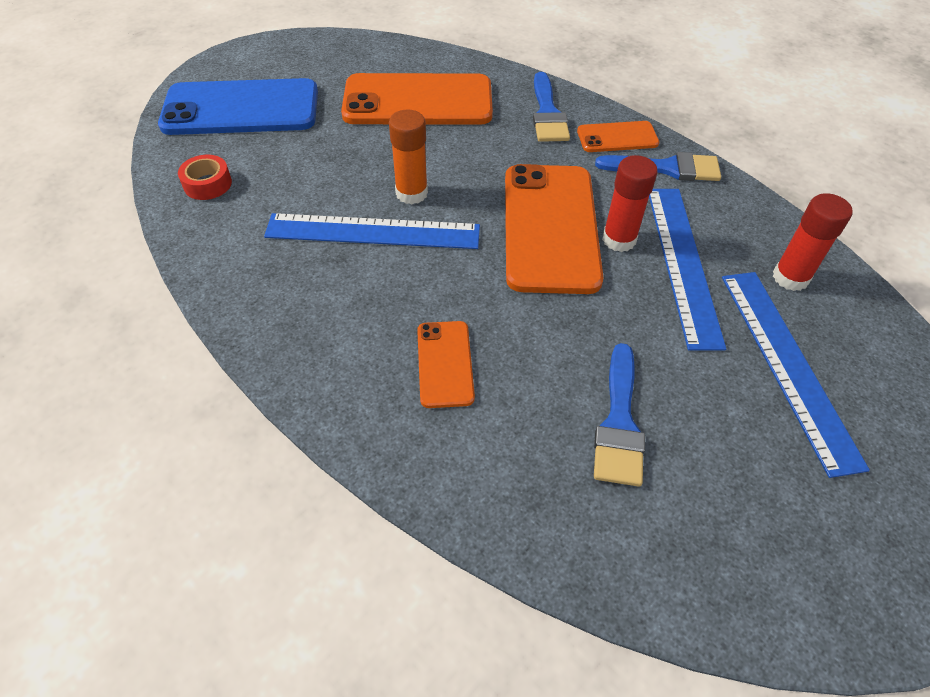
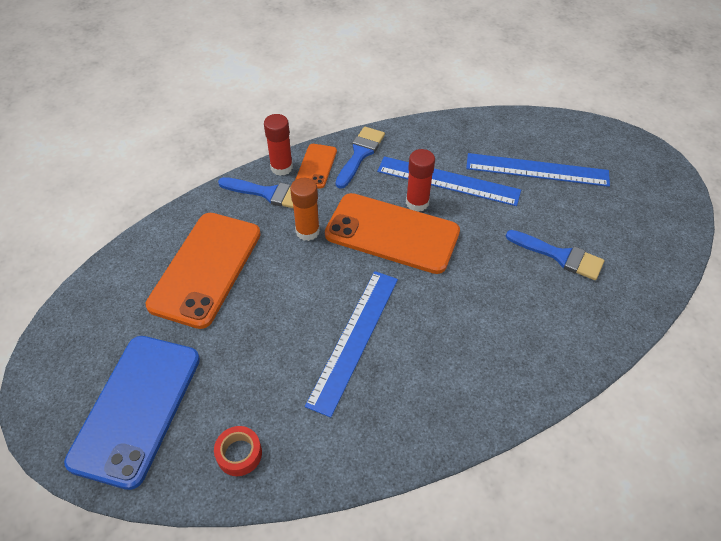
camera: 70 degrees left, 0 degrees up
orange glue stick [389,110,428,204] -> orange glue stick moved to [290,178,320,241]
orange phone [417,321,475,408] -> none
red glue stick [773,193,853,291] -> red glue stick moved to [264,114,293,176]

